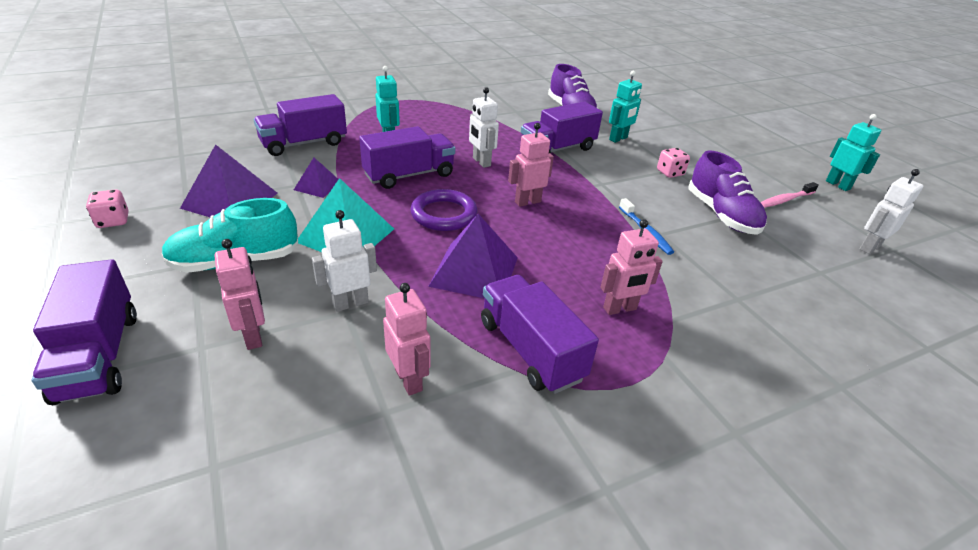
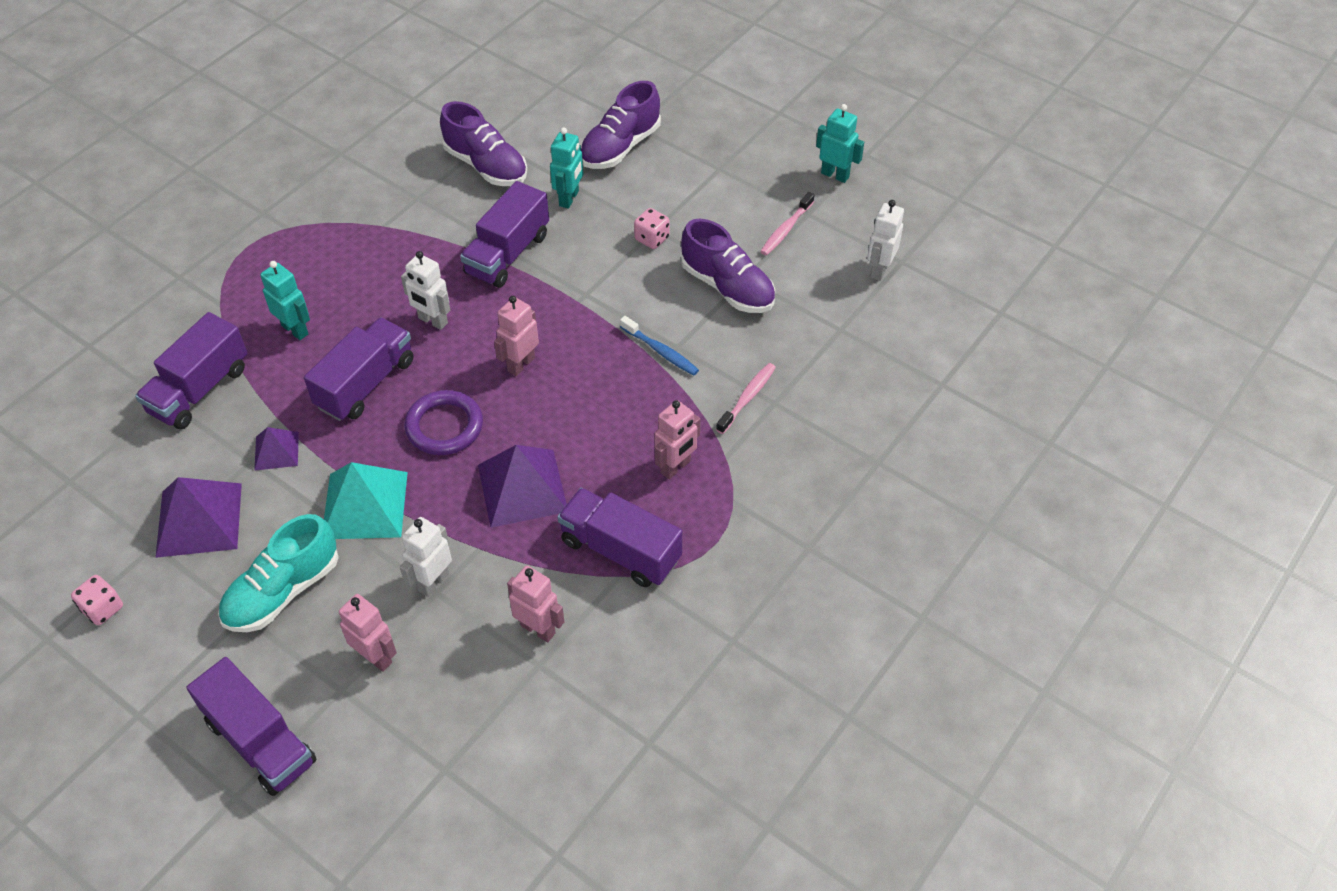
camera: 25 degrees left, 15 degrees up
none -> purple shoe [581,81,661,169]
none -> pink toothbrush [716,363,776,434]

